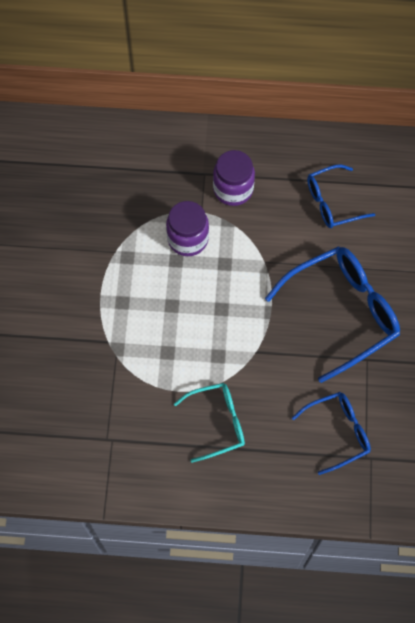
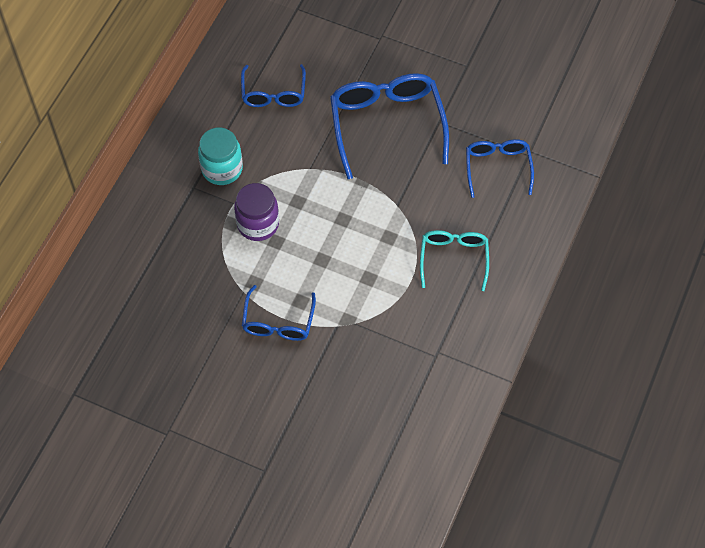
camera: 70 degrees left, 5 degrees down
purple jar [213,150,255,206] -> turquoise jar [198,127,243,185]
none -> blue glasses [242,285,316,341]

